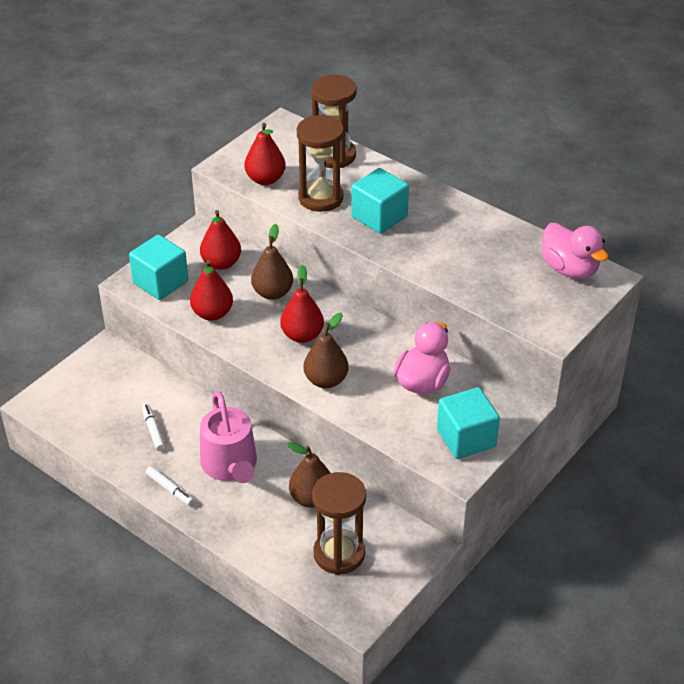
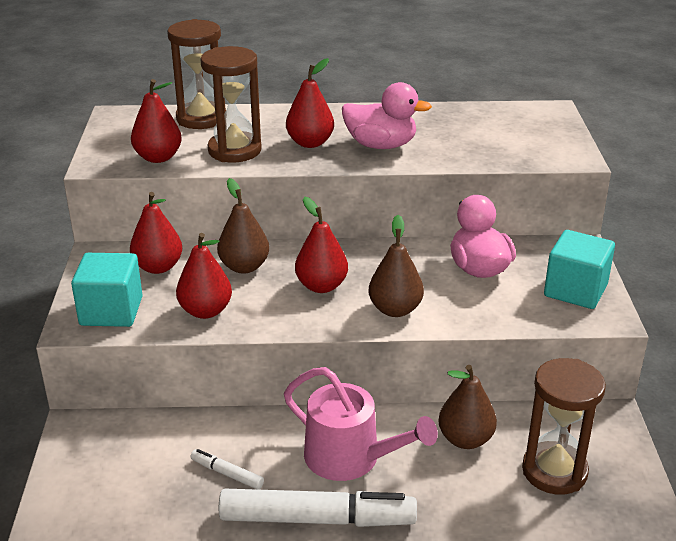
camera: 40 degrees left, 10 degrees down
white marker [145,466,194,506] -> white marker [219,489,417,527], size x2.25
turquoise cube [351,168,409,234] -> red pear [286,58,334,148]
pink duck [541,223,609,279] -> pink duck moved to [342,82,432,149]

